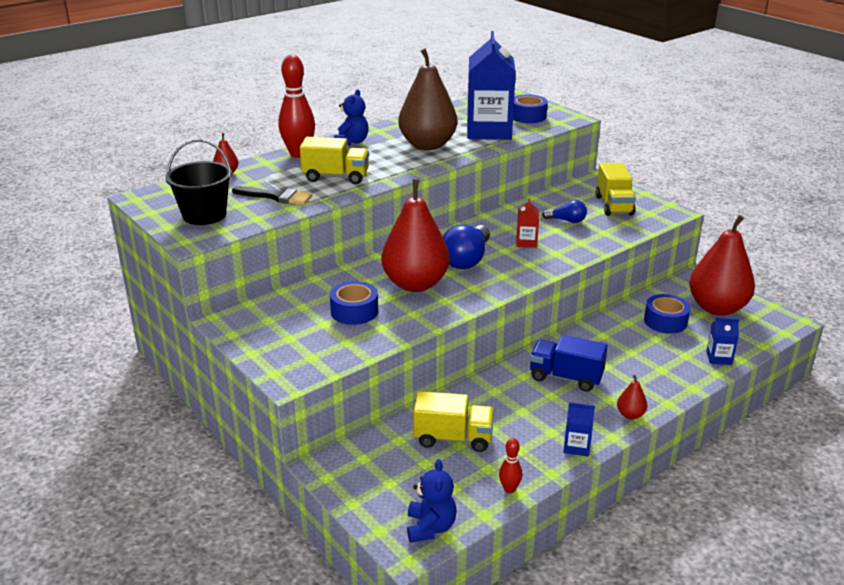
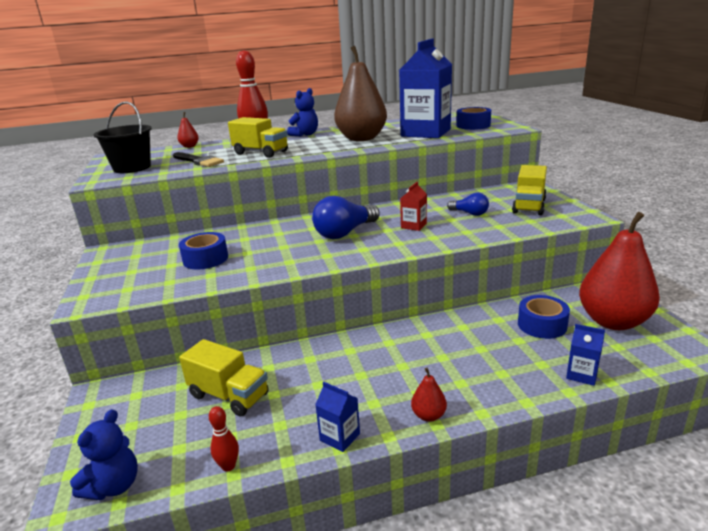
camera: 25 degrees right, 5 degrees down
red pear [381,180,450,292] -> none
blue truck [530,335,608,392] -> none

